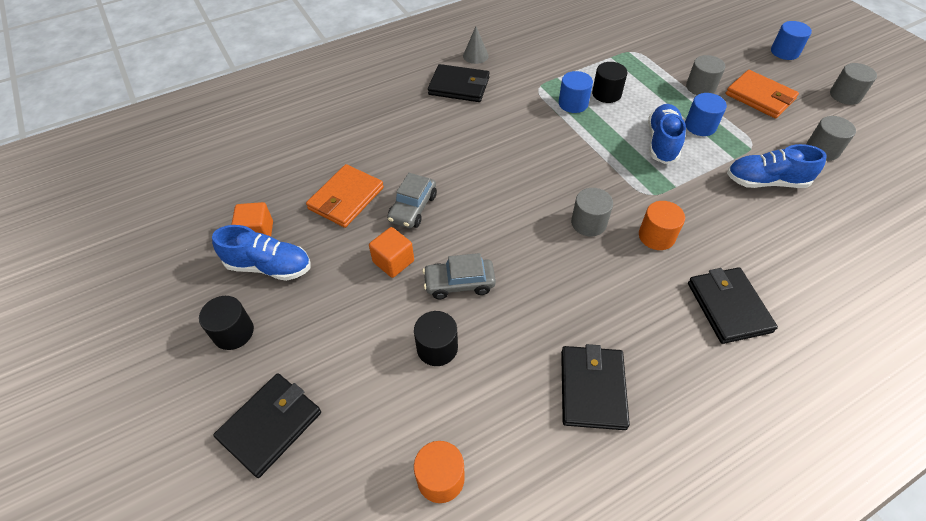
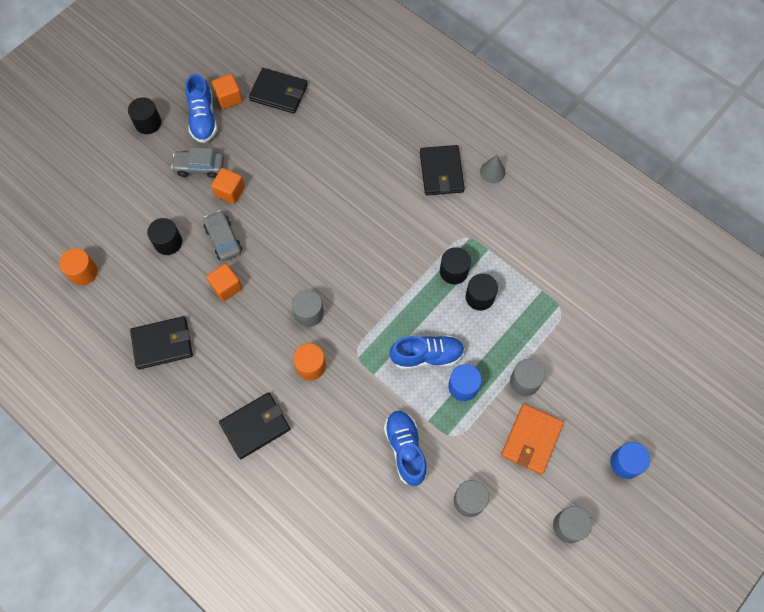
camera: 70 degrees right, 15 degrees up
black wallet [214,373,321,478] -> black wallet moved to [249,68,308,114]
orange wallet [306,164,384,228] -> none
grey car [387,173,437,228] -> grey car moved to [171,148,224,178]
blue cylinder [559,71,593,113] -> black cylinder [440,247,471,284]
none -> orange cube [206,263,242,302]

